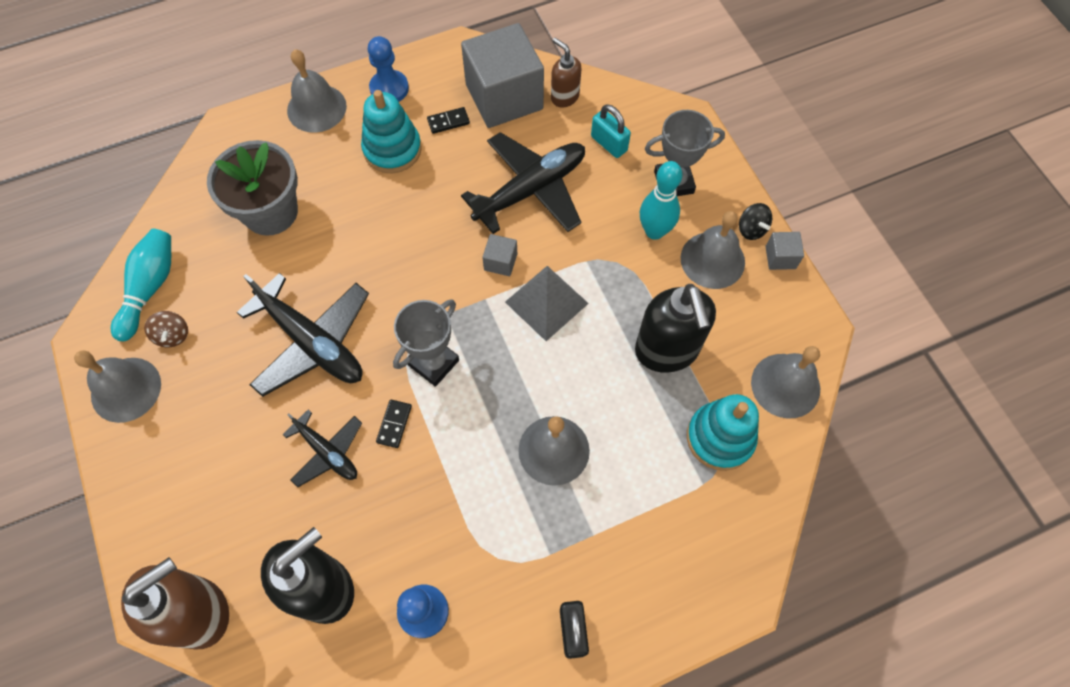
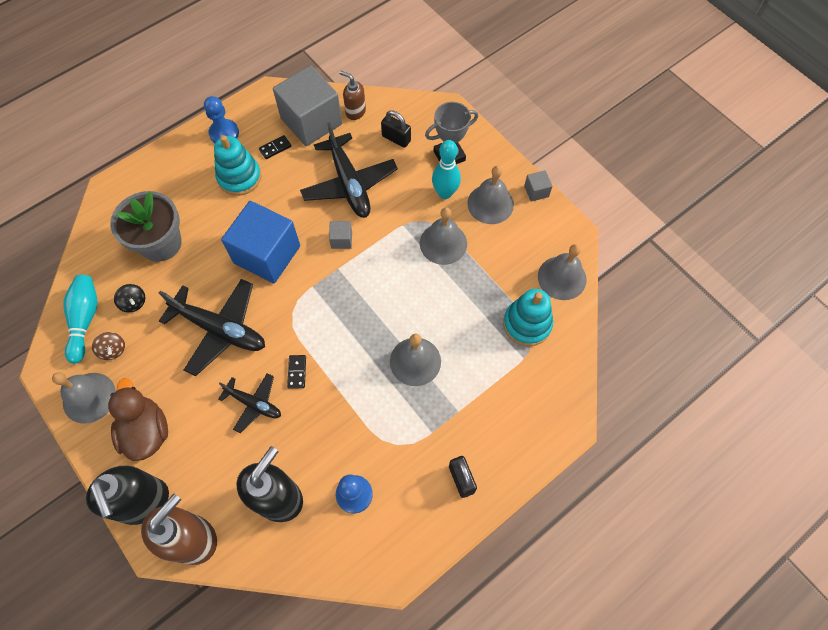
camera: 15 degrees left, 0 degrees up
grey bell [287,49,347,133] -> grey bell moved to [420,207,467,265]
grey trophy [393,299,459,387] -> none
black plane [461,132,585,234] -> black plane turned 120 degrees clockwise [300,122,398,218]
grey pyramid [505,266,589,341] -> none
turquoise padlock [591,104,631,158] -> black padlock [381,110,411,148]
black soap dispenser [635,284,716,373] -> black soap dispenser moved to [86,466,169,525]
black spinning top [739,203,772,240] -> black spinning top moved to [114,284,145,313]
none -> brown duck [108,378,168,461]
none -> blue cube [221,201,300,284]

